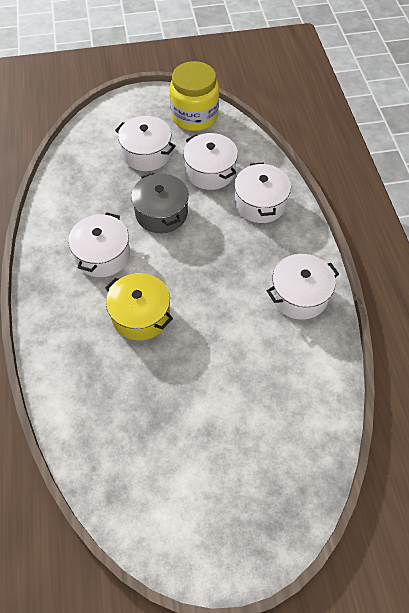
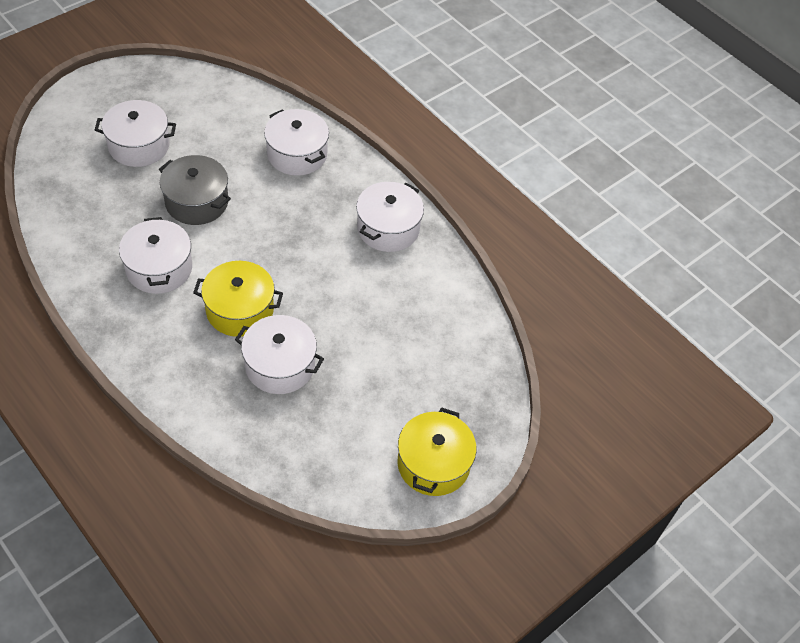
camera: 35 degrees left, 5 degrees down
yellow jar [170,61,219,131] -> none
white pot [183,133,238,190] -> white pot moved to [235,315,324,394]
none -> yellow pot [398,407,477,496]

